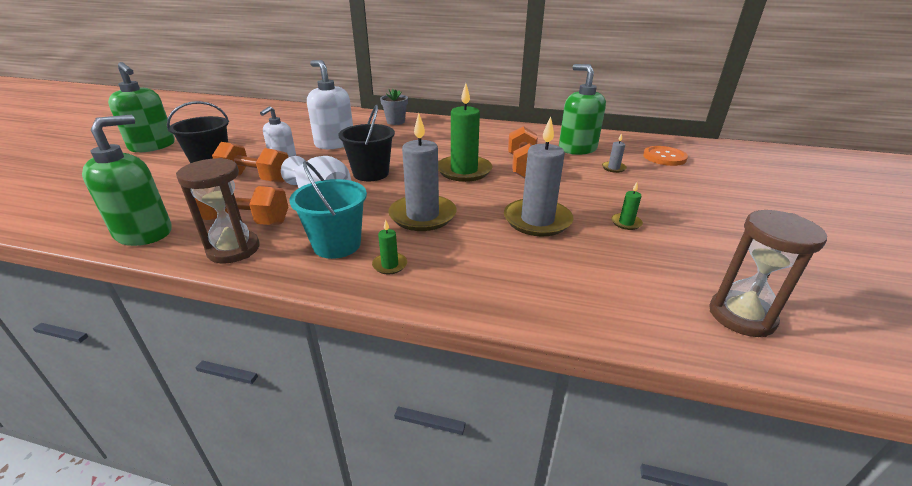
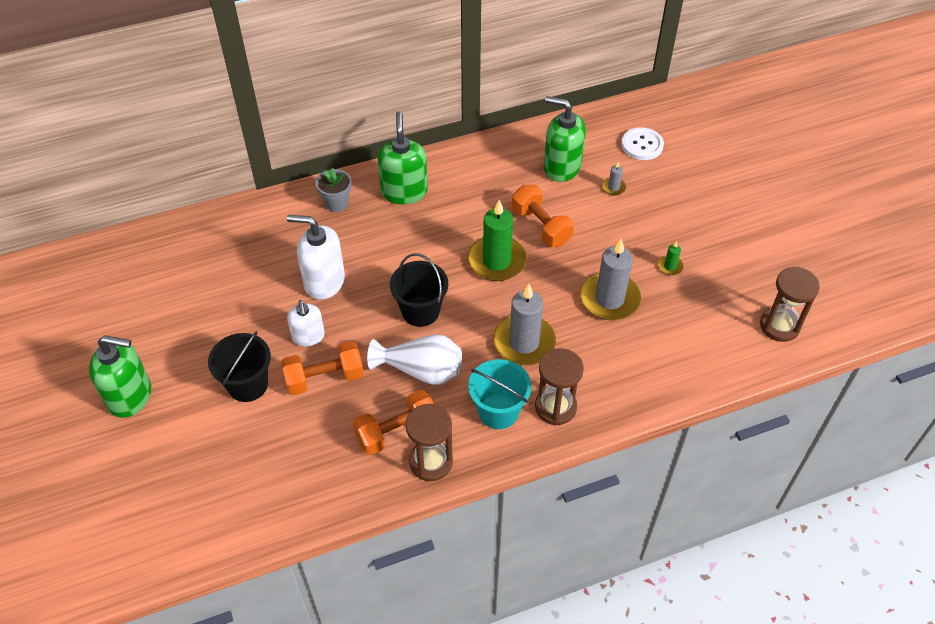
camera: 35 degrees left, 20 degrees up
green soap dispenser [82,115,172,246] -> green soap dispenser moved to [378,111,428,204]
green candle [372,220,407,275] -> brown hourglass [535,348,584,425]
orange button [643,146,688,166] -> white button [621,127,664,160]

